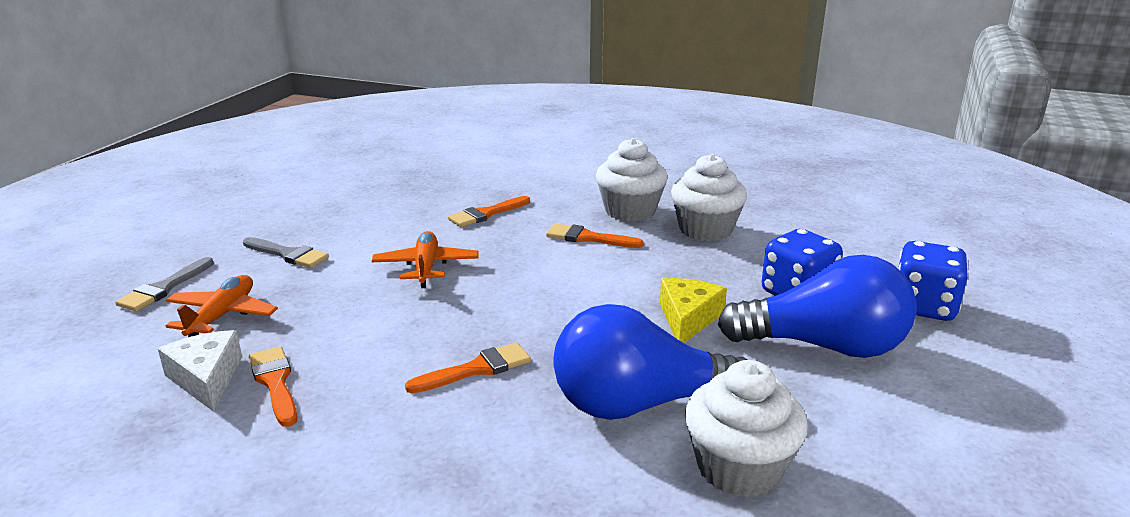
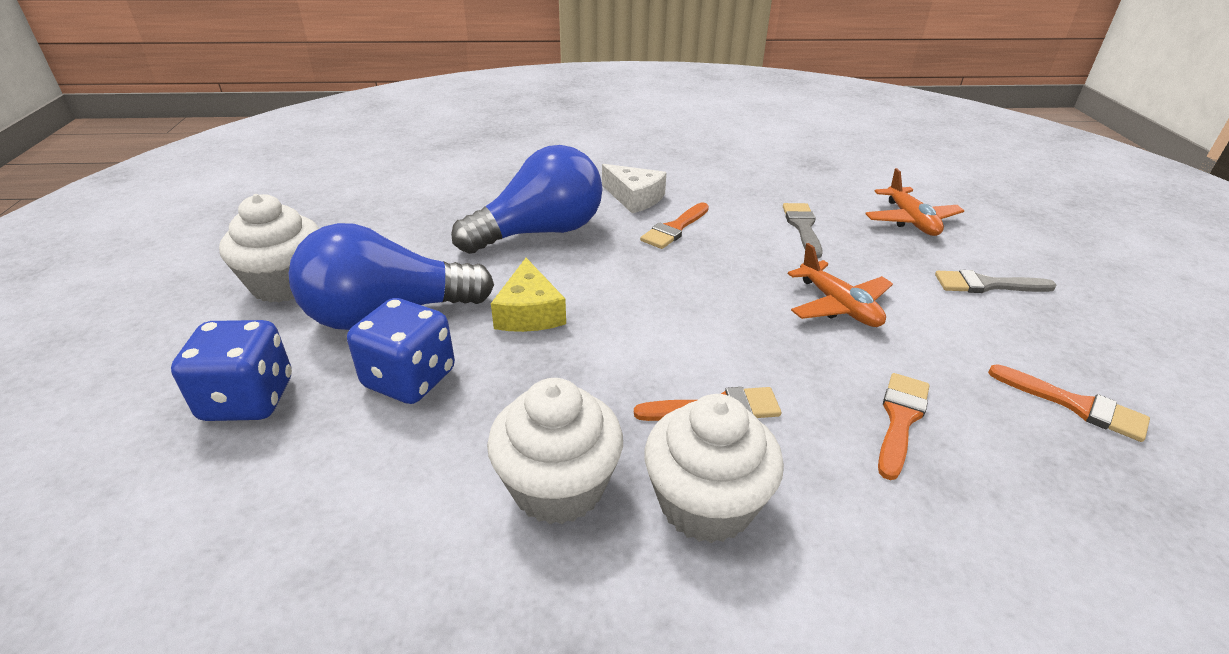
camera: 155 degrees right, 10 degrees up
grey brush [115,257,214,311] -> grey brush moved to [783,203,823,258]
white cheese [158,330,242,412] -> white cheese moved to [602,164,666,213]
orange brush [249,347,298,427] -> orange brush moved to [988,364,1150,442]
white cupcake [685,360,808,498] -> white cupcake moved to [219,194,319,303]

